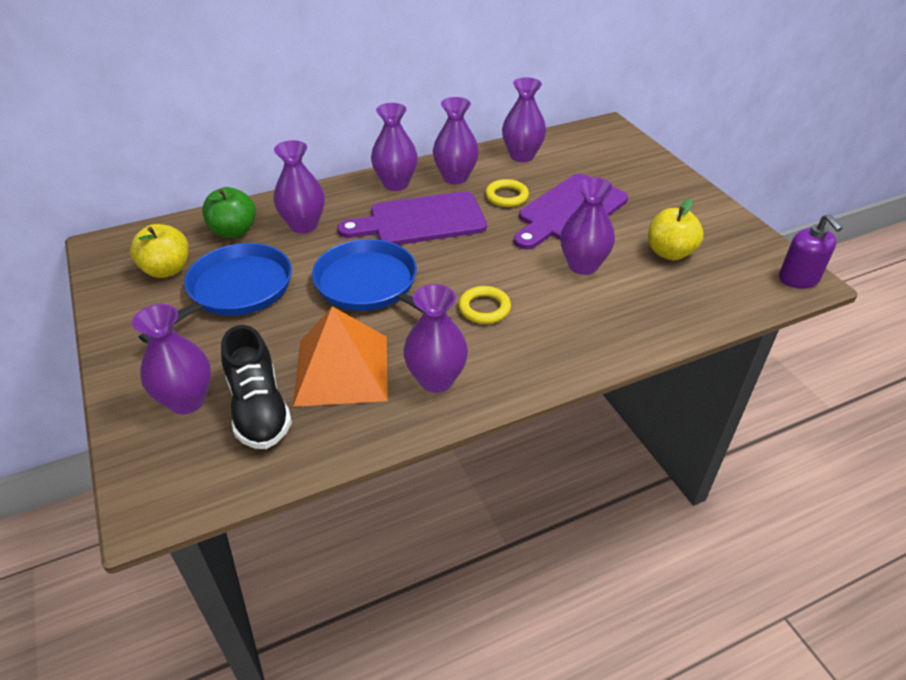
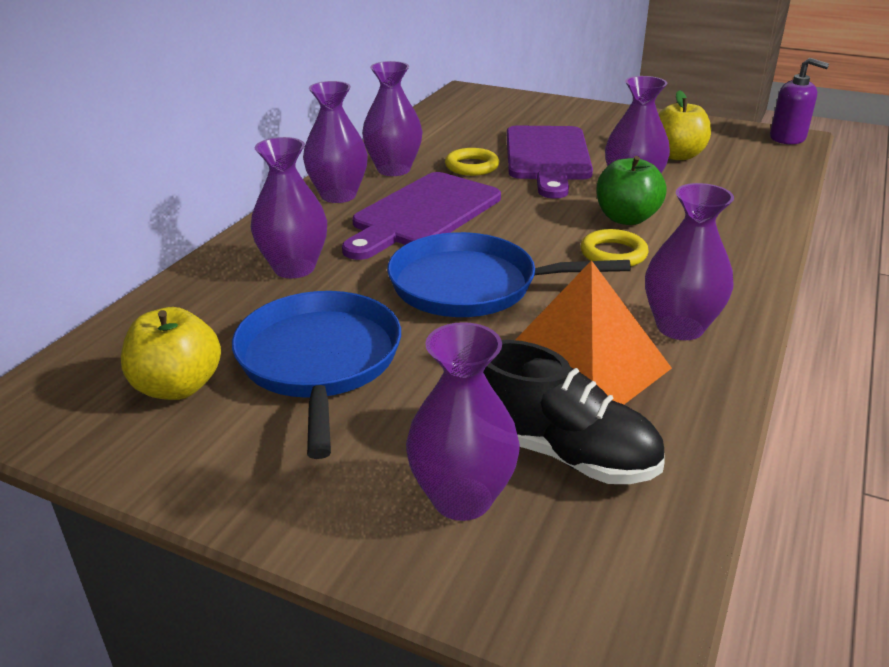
camera: 40 degrees left, 10 degrees down
green apple [202,187,256,238] -> green apple moved to [596,156,666,225]
purple vase [502,77,546,162] -> none

